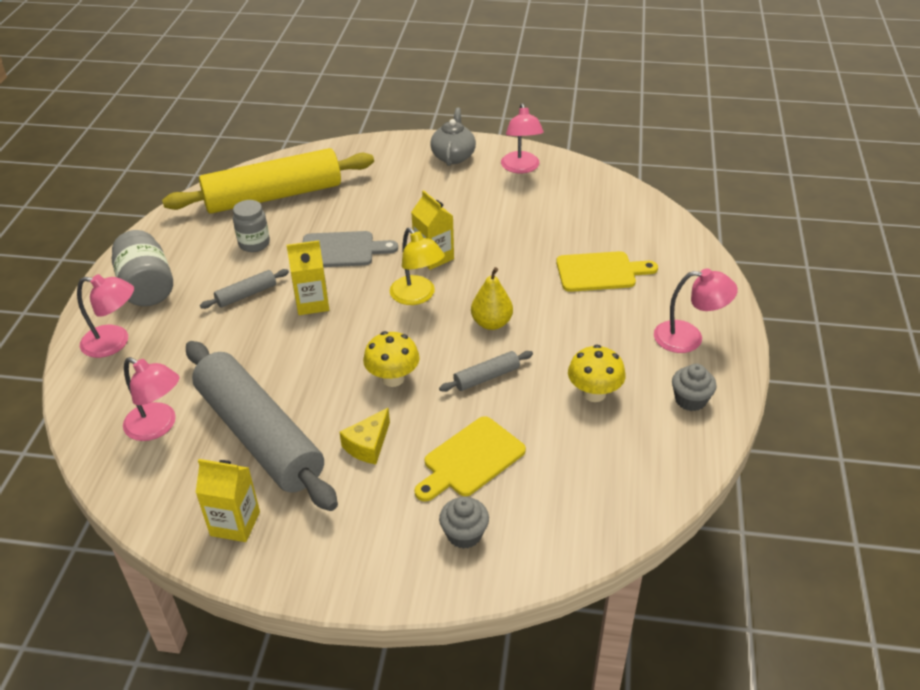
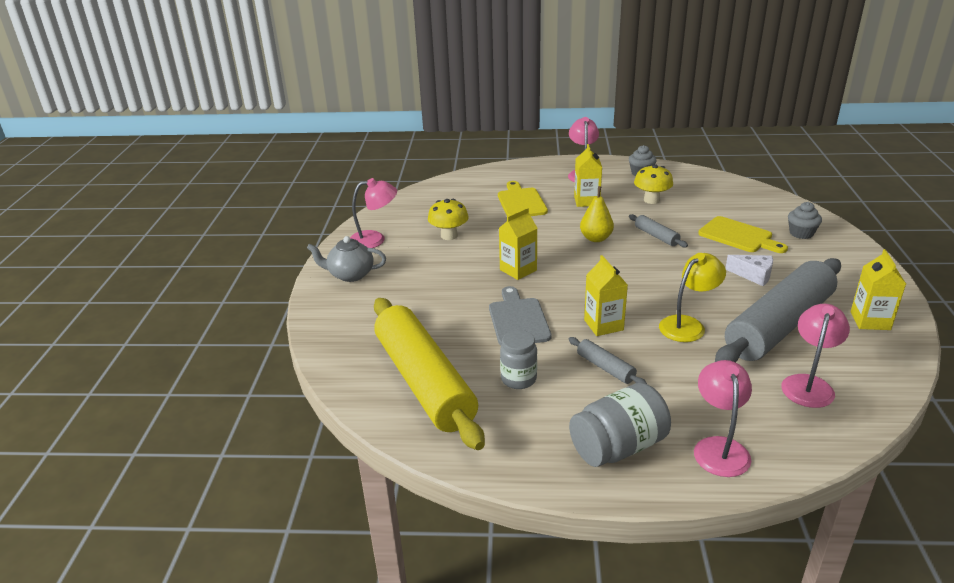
camera: 95 degrees left, 10 degrees down
yellow cheese [339,408,390,464] -> white cheese [726,255,773,286]
yellow mushroom [363,331,420,387] -> yellow mushroom moved to [428,199,469,240]
yellow lamp [390,228,445,305] -> yellow lamp moved to [659,253,726,342]
none -> yellow carton [574,144,602,207]

